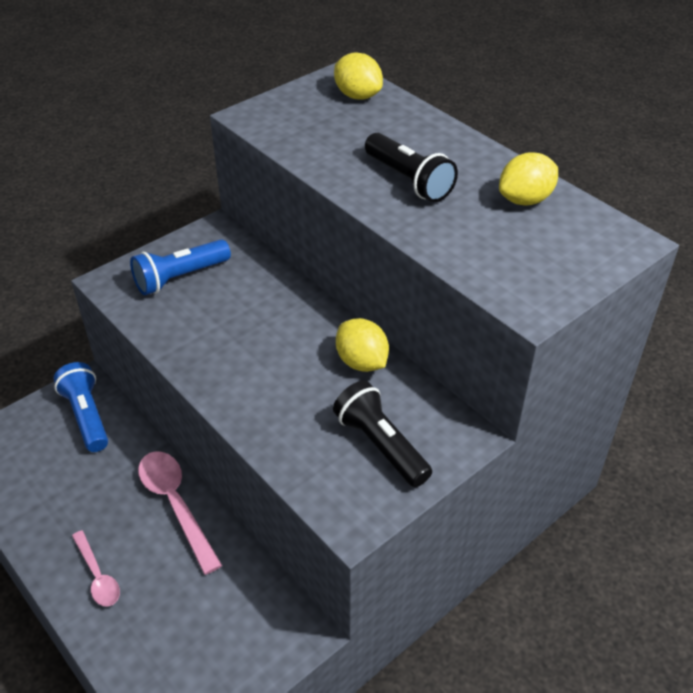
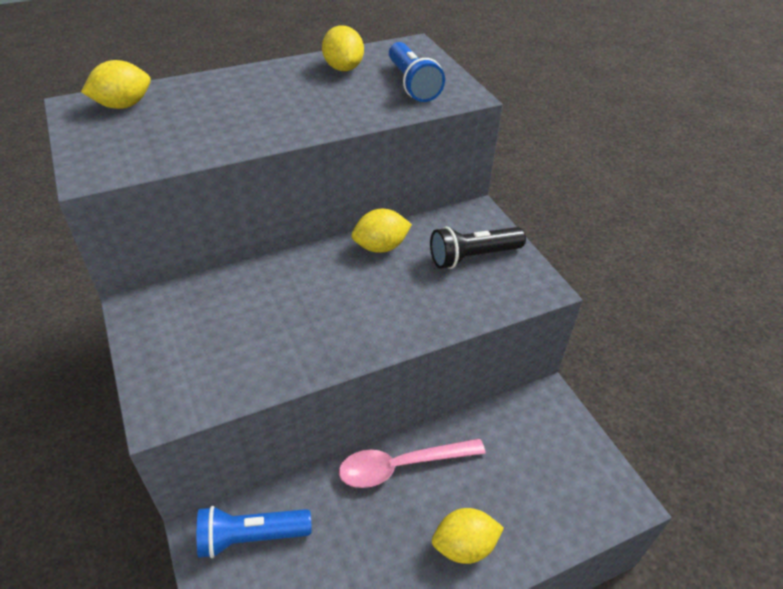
camera: 75 degrees left, 0 degrees up
pink spoon [72,530,120,606] -> yellow lemon [432,508,504,564]
blue flashlight [130,239,231,295] -> blue flashlight moved to [389,42,445,102]
black flashlight [365,133,458,202] -> none

